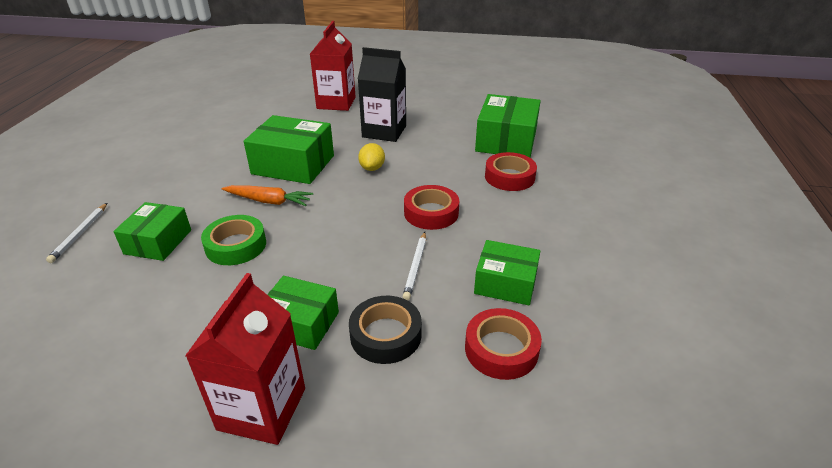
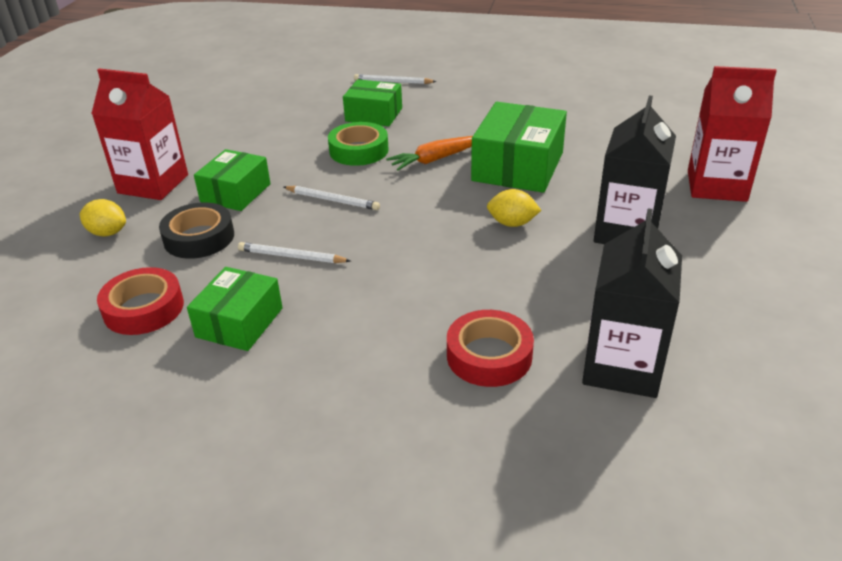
camera: 95 degrees right, 0 degrees up
orange carrot [222,185,313,206] -> orange carrot turned 45 degrees clockwise [386,136,473,170]
red tape [404,185,459,230] -> none
green box [475,94,541,158] -> black carton [582,208,682,398]
none -> yellow lemon [79,199,126,237]
none -> white pencil [284,186,380,210]

